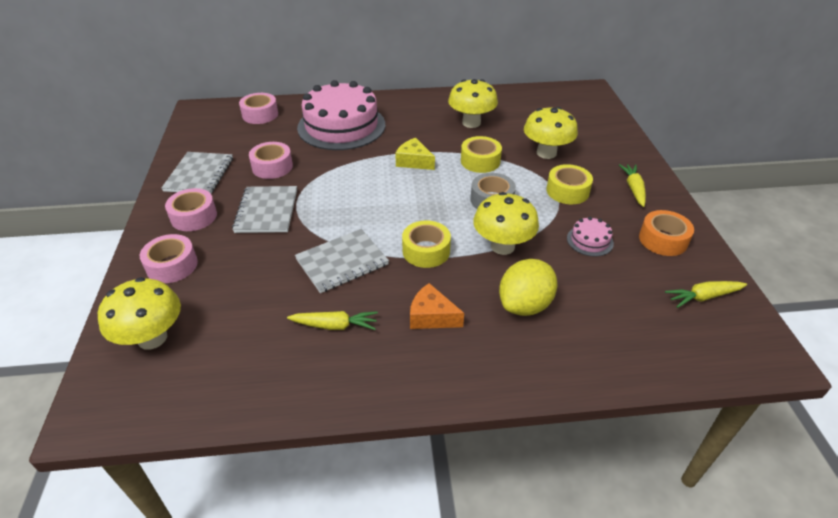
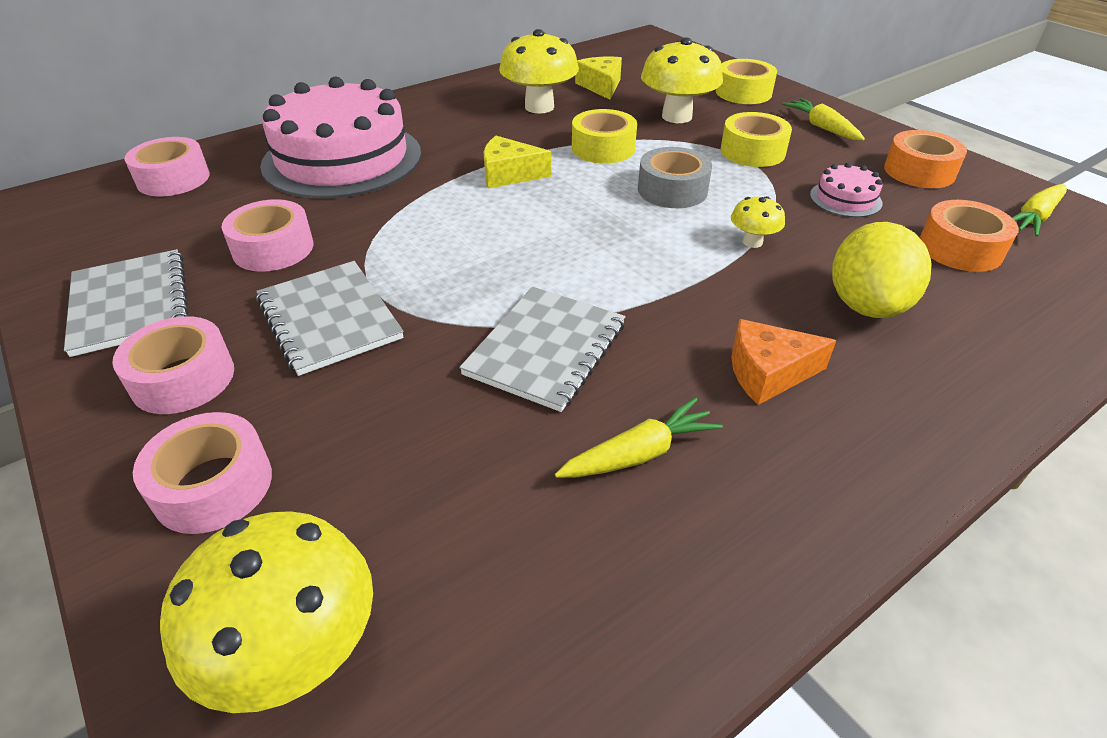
camera: 30 degrees left, 0 degrees up
yellow tape [402,220,451,268] -> yellow tape moved to [716,59,777,104]
yellow mushroom [473,192,539,255] -> yellow mushroom [731,196,785,248], size x0.51
none -> yellow cheese [575,57,622,100]
none -> orange tape [920,200,1019,272]

